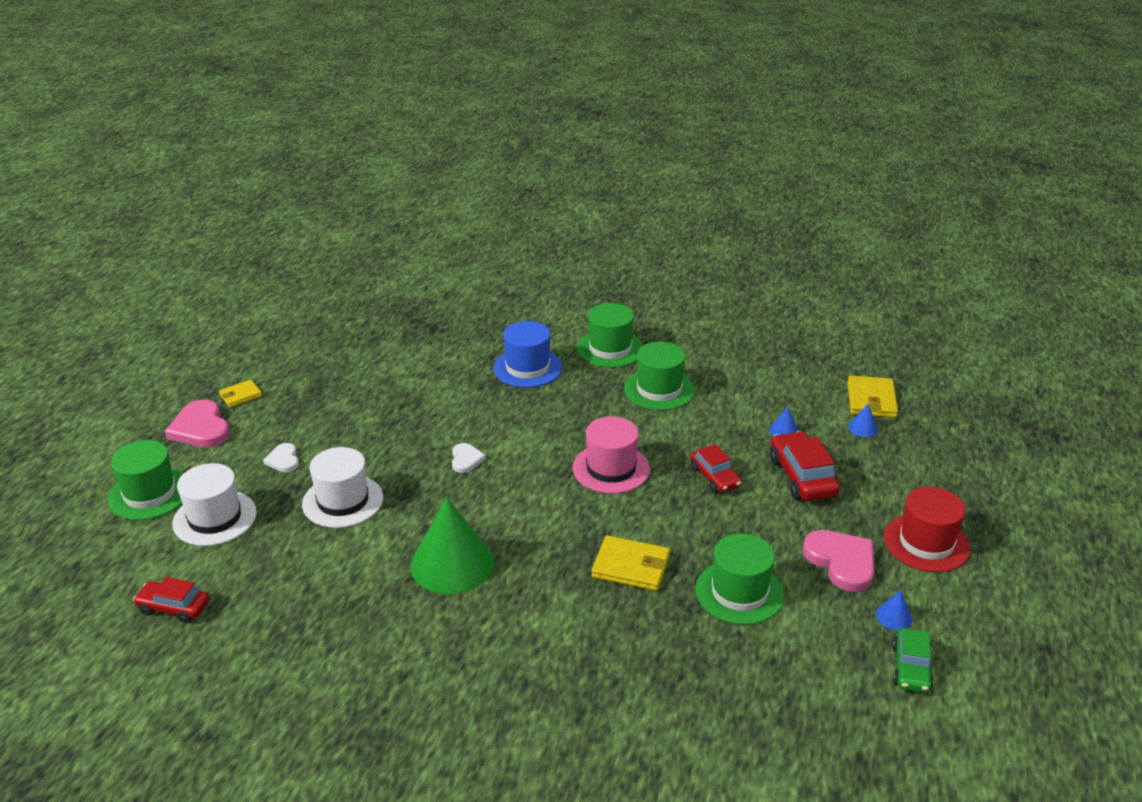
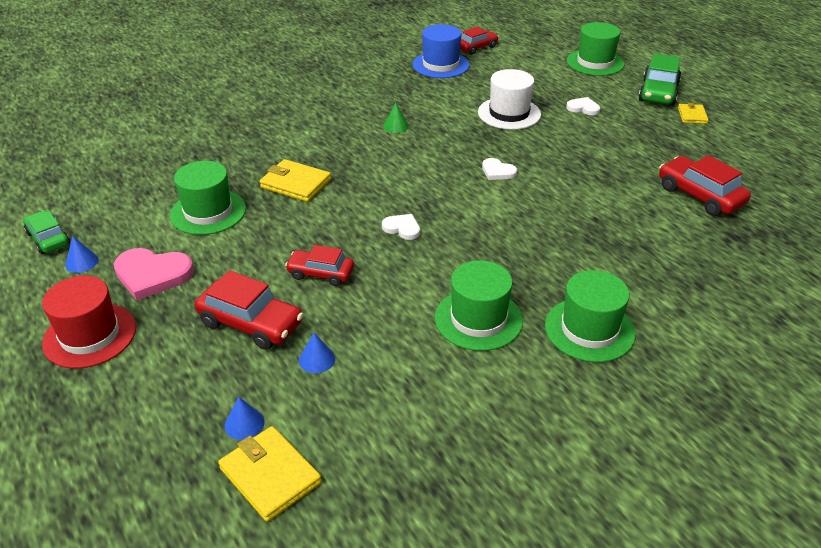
camera: 130 degrees right, 5 degrees up
pink heart [165,400,230,448] -> green car [639,54,681,106]
white hat [172,463,257,546] -> none
green cone [411,497,494,594] -> green cone [383,103,409,133], size x0.41
blue hat [493,321,562,388] -> blue hat moved to [412,24,470,78]
pink hat [573,416,650,494] -> white heart [382,214,420,240]
yellow wallet [592,535,670,591] -> yellow wallet turned 60 degrees clockwise [260,159,331,202]
none -> red car [659,155,751,216]

